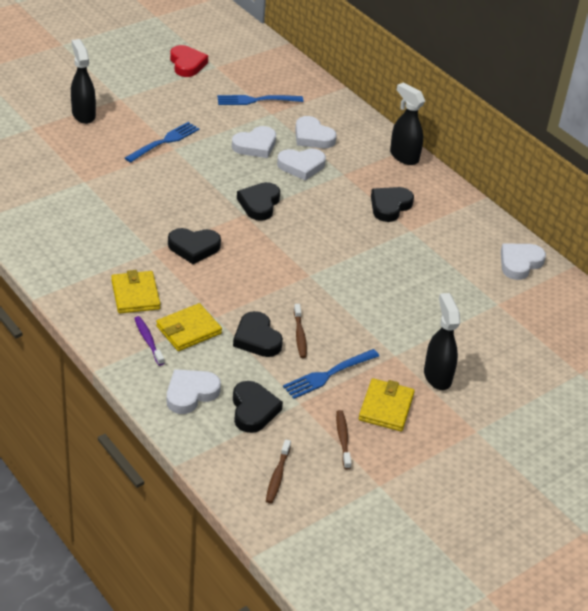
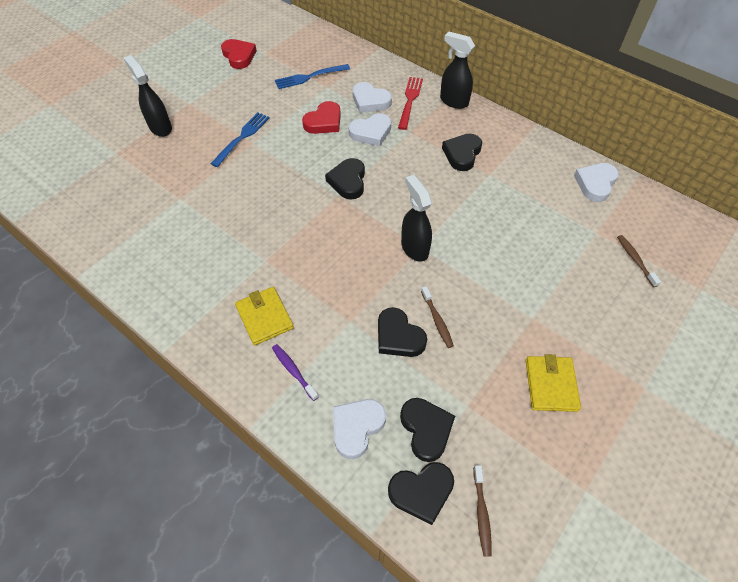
camera: 10 degrees left, 15 degrees up
yellow wallet [156,303,222,351] -> none
black heart [168,228,221,264] -> black heart moved to [388,462,454,525]
white heart [232,126,276,158] -> red heart [302,101,341,134]
blue fork [283,349,379,399] -> none
brown toothbrush [336,410,351,470] -> brown toothbrush moved to [617,235,661,287]
black spray bottle [424,293,460,390] -> black spray bottle moved to [401,175,432,262]
none -> red fork [398,77,423,130]

